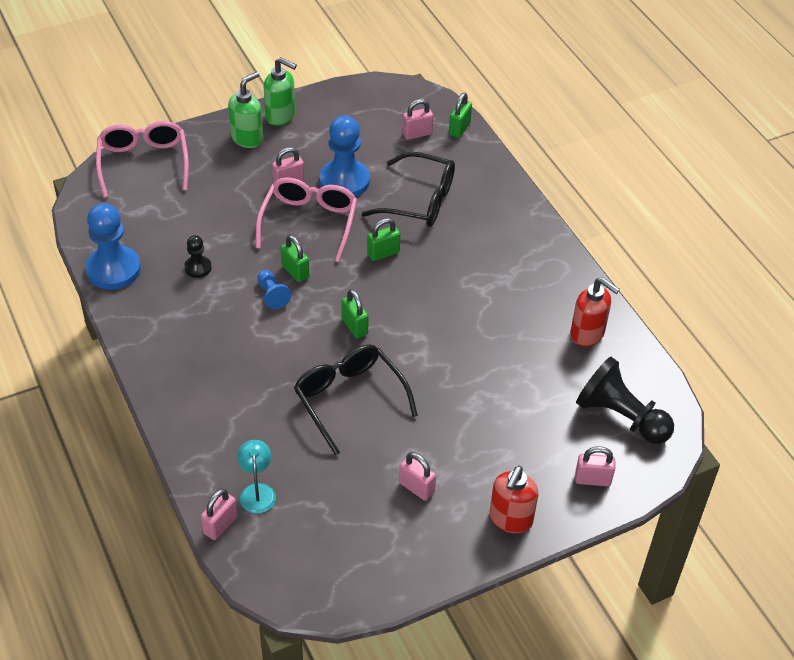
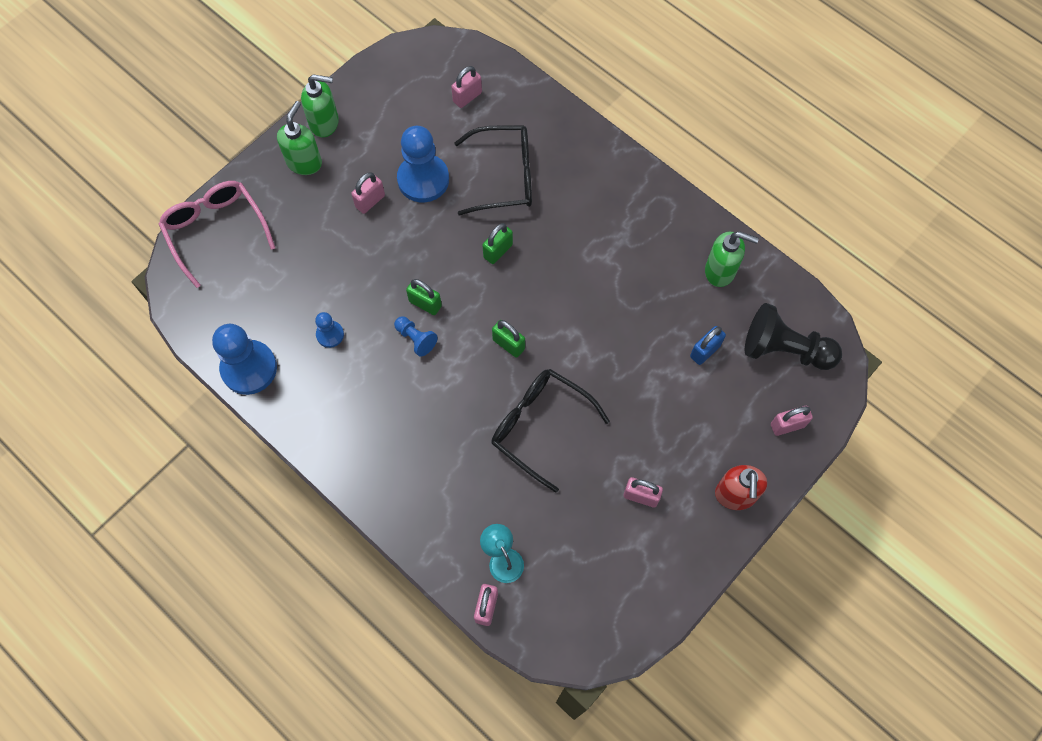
camera: 20 degrees left, 20 degrees up
black pawn [184,235,212,278] -> blue pawn [315,312,344,348]
pink glasses [256,177,357,262] -> none
green padlock [449,93,472,138] -> none
red soap dispenser [570,277,620,347] -> green soap dispenser [705,231,759,287]
none -> blue padlock [690,326,726,365]

